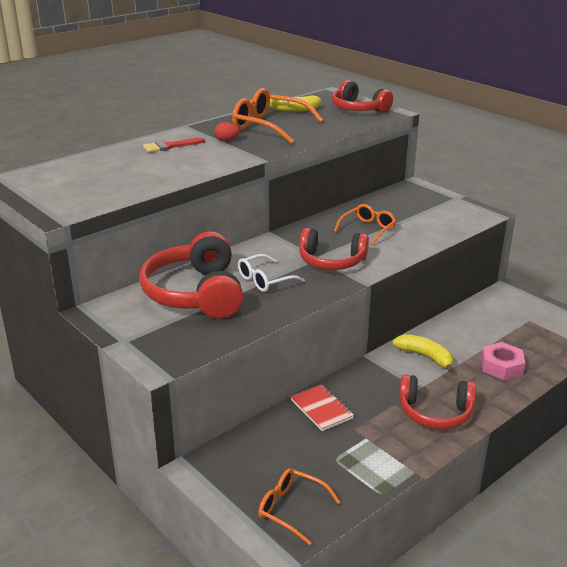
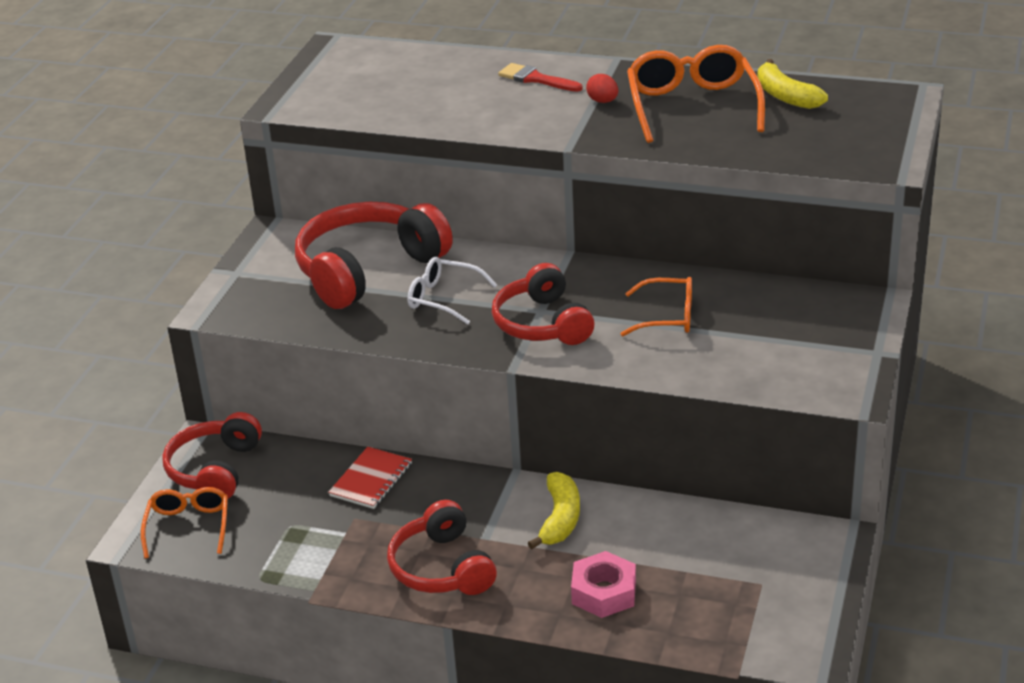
camera: 60 degrees right, 5 degrees up
red headphones [332,80,393,113] -> red headphones moved to [162,412,262,499]

